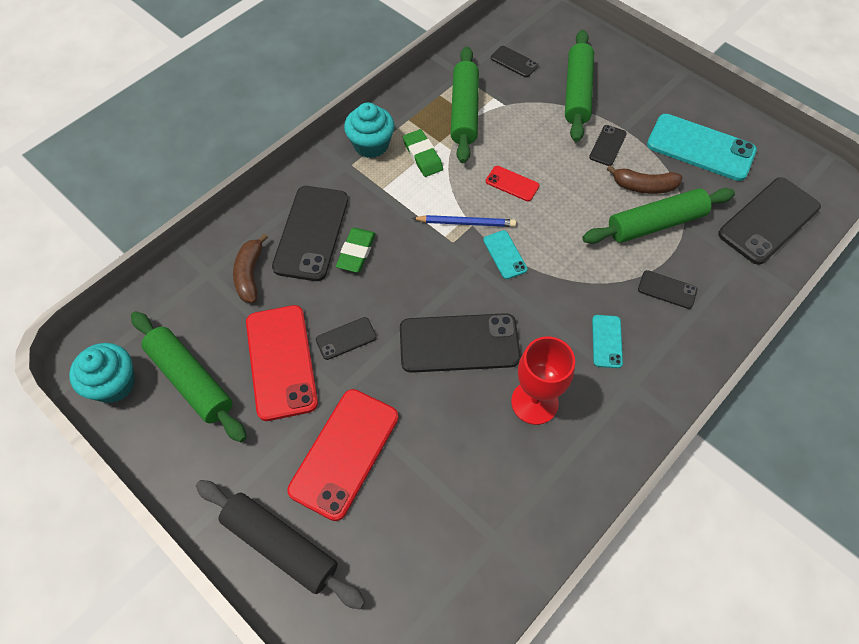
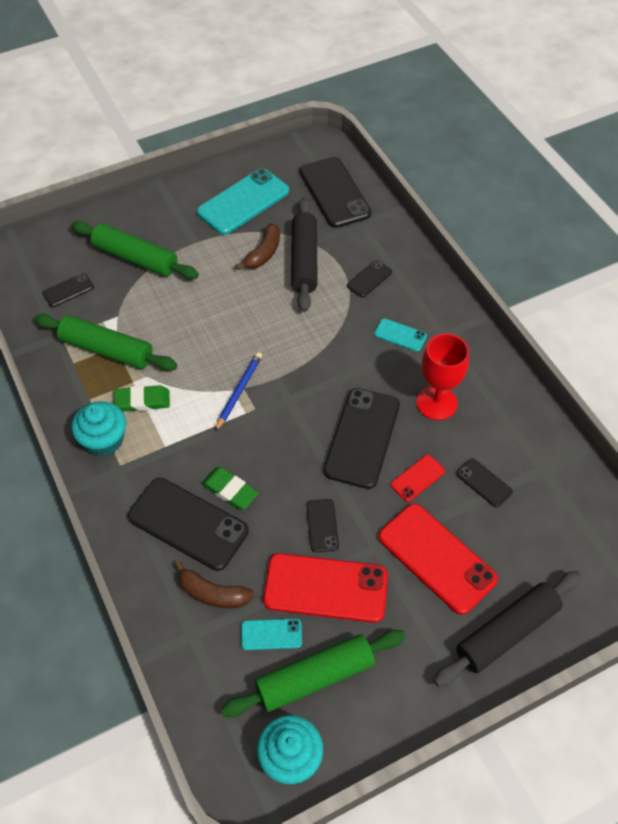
camera: 70 degrees left, 5 degrees down
turquoise phone [483,230,528,279] -> turquoise phone moved to [241,619,302,650]
red phone [486,166,540,201] -> red phone moved to [390,455,445,502]
green rolling pin [582,188,735,244] -> black rolling pin [291,197,318,312]
black phone [589,125,627,166] -> black phone moved to [456,458,513,507]

